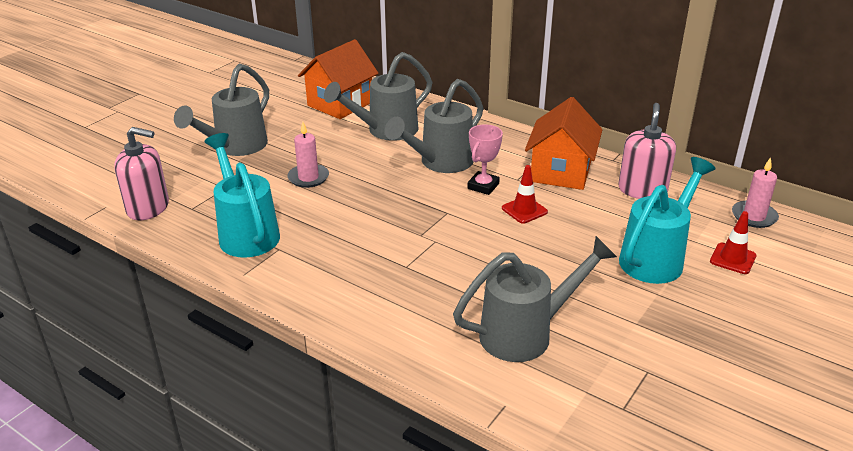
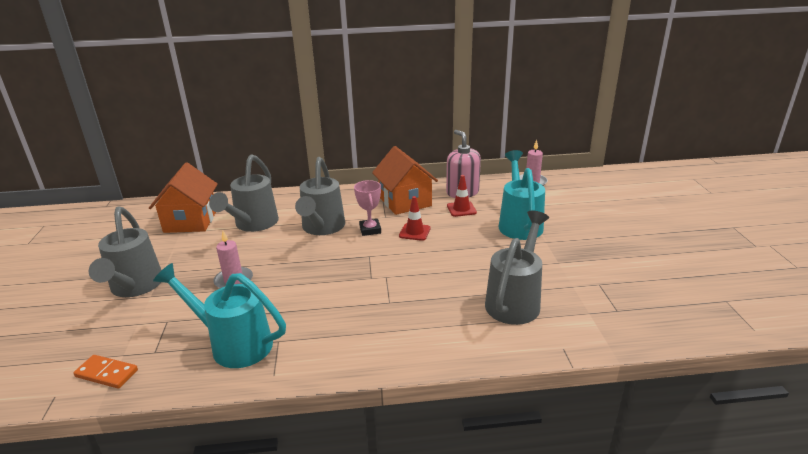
camera: 40 degrees left, 5 degrees down
pink soap dispenser [114,127,169,220] -> orange domino [74,355,138,389]
red traffic cone [710,211,756,274] -> red traffic cone moved to [447,175,477,217]

